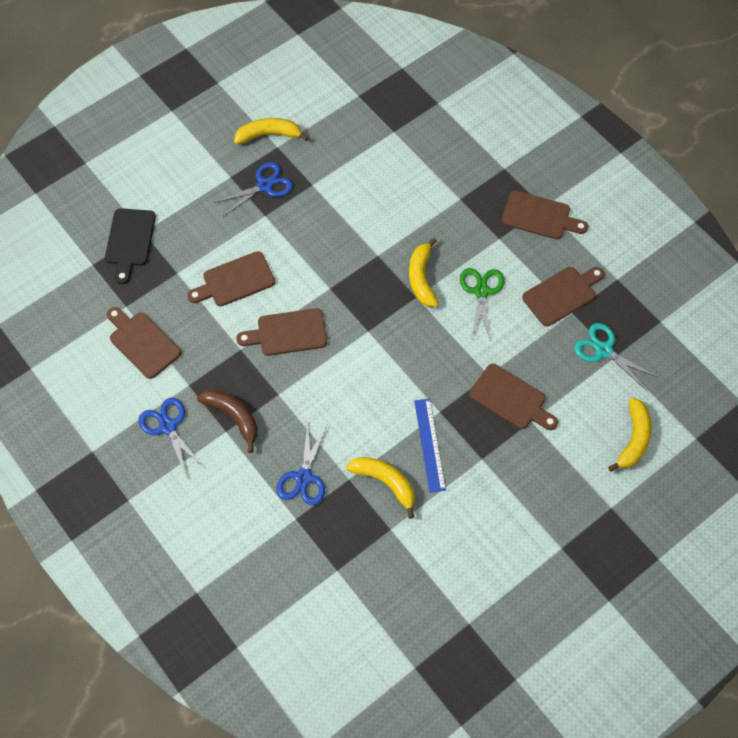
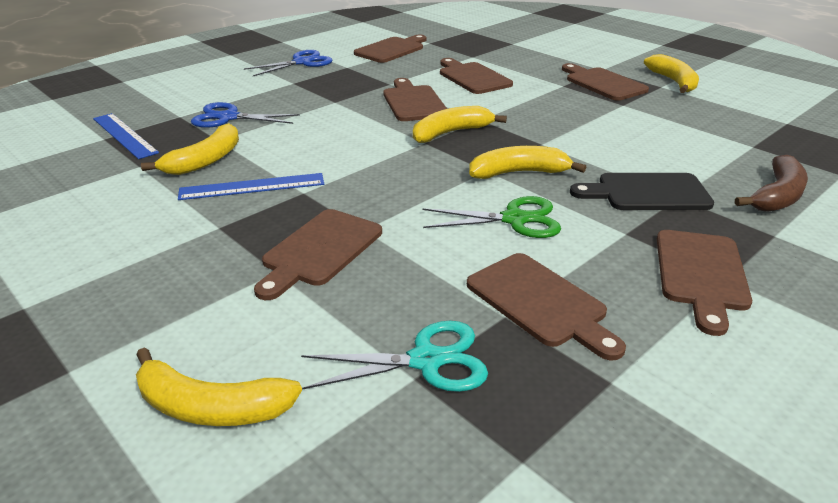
camera: 85 degrees right, 30 degrees down
black cutting board [105,208,156,284] -> black cutting board moved to [570,173,714,210]
brown banana [197,389,258,453] -> brown banana moved to [735,155,808,212]
blue scissors [214,162,293,217] -> brown cutting board [562,63,649,101]
turquoise scissors [574,323,657,391] -> turquoise scissors turned 45 degrees clockwise [301,321,488,392]
none -> blue ruler [93,113,159,159]
none -> yellow banana [413,106,507,143]

